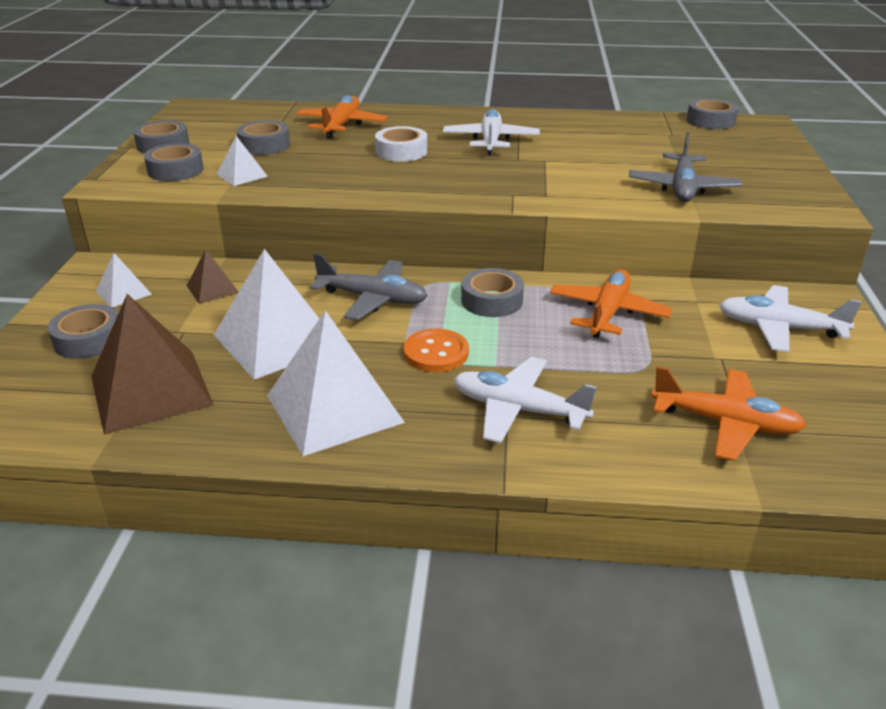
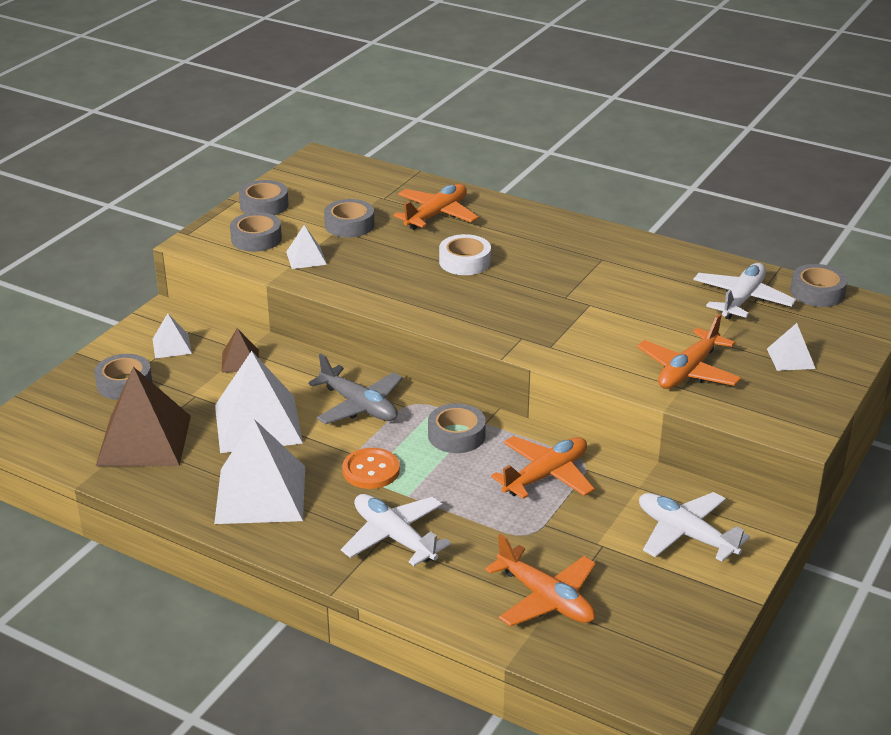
camera: 25 degrees right, 0 degrees up
white plane [443,109,540,155] -> white plane moved to [693,263,796,320]
grey plane [629,132,742,202] -> orange plane [637,314,741,389]
none -> white pyramid [767,323,816,371]

